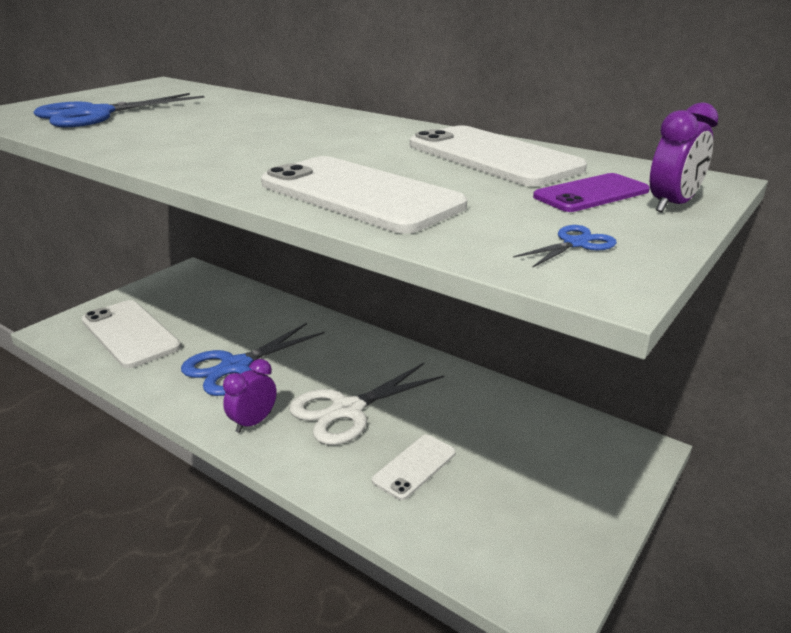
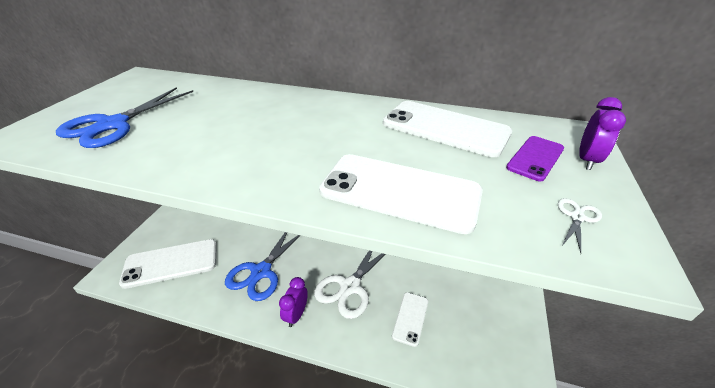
camera: 20 degrees left, 10 degrees up
white phone [82,300,181,368] -> white phone turned 45 degrees counterclockwise [119,239,217,289]
blue scissors [513,225,617,268] -> white scissors [558,198,602,253]

